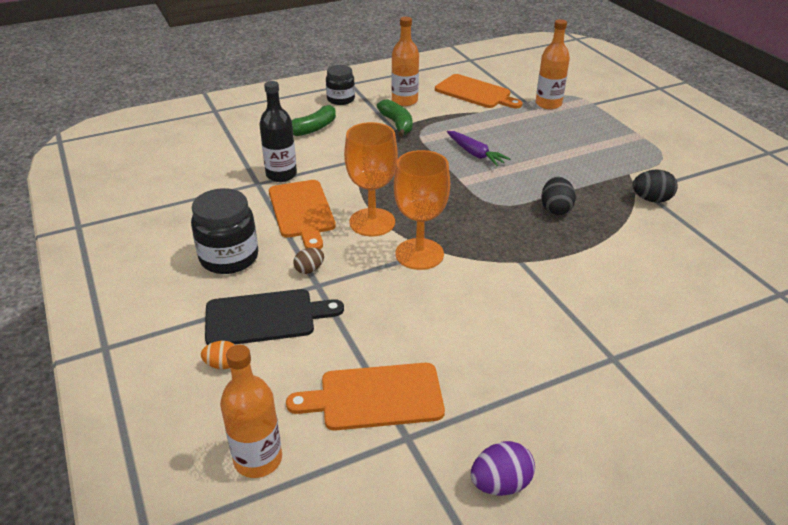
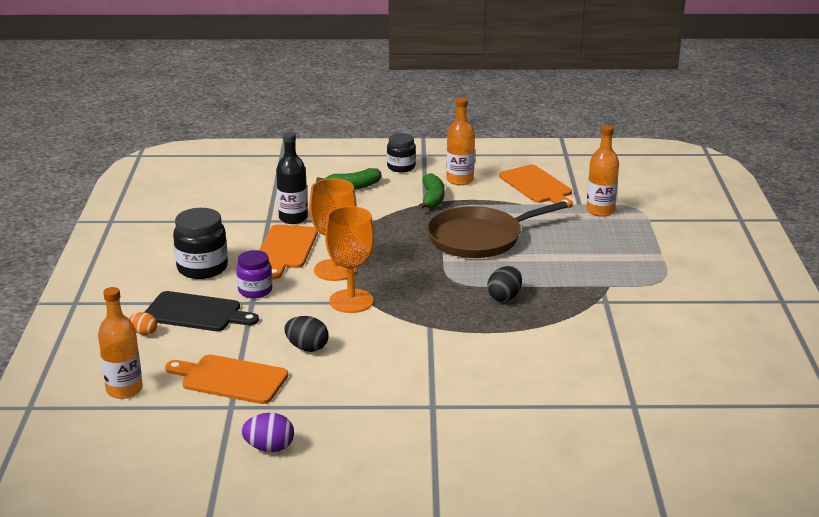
camera: 25 degrees right, 10 degrees down
brown egg [293,248,324,274] -> purple jar [236,250,272,298]
purple carrot [447,131,511,166] -> brown pan [427,201,568,258]
black egg [632,169,678,203] -> black egg moved to [285,316,329,352]

